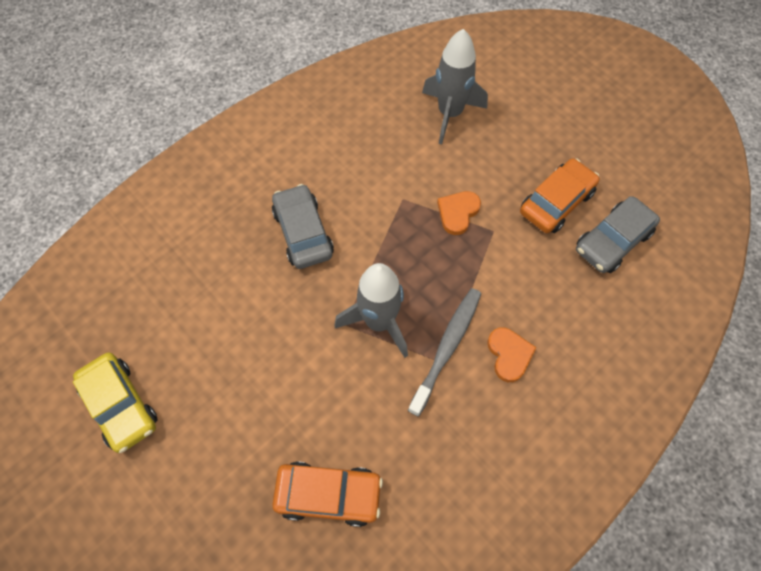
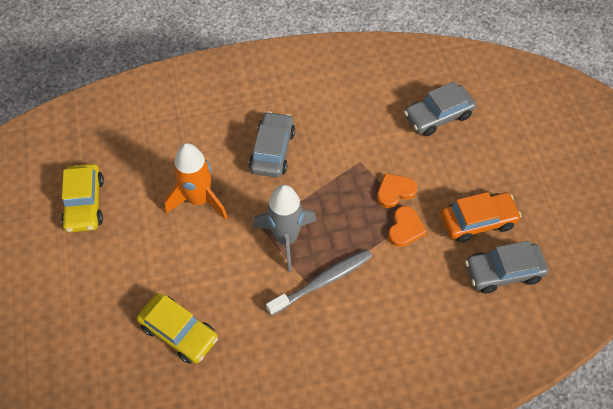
camera: 30 degrees right, 5 degrees down
orange car [272,462,383,527] -> yellow car [137,293,218,364]
grey rocket [422,29,488,144] -> grey car [404,82,476,136]
orange heart [488,327,537,382] -> orange heart moved to [388,206,427,247]
none -> orange rocket [164,143,228,220]

